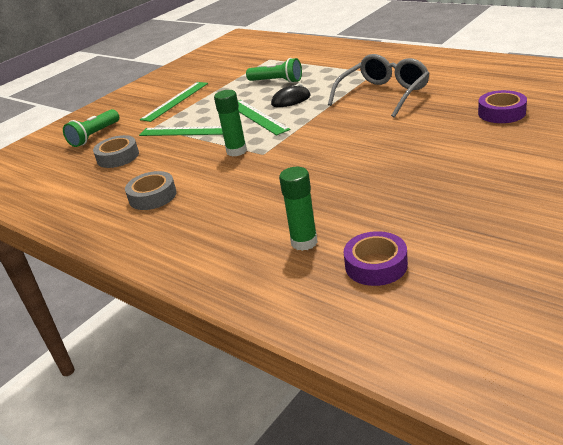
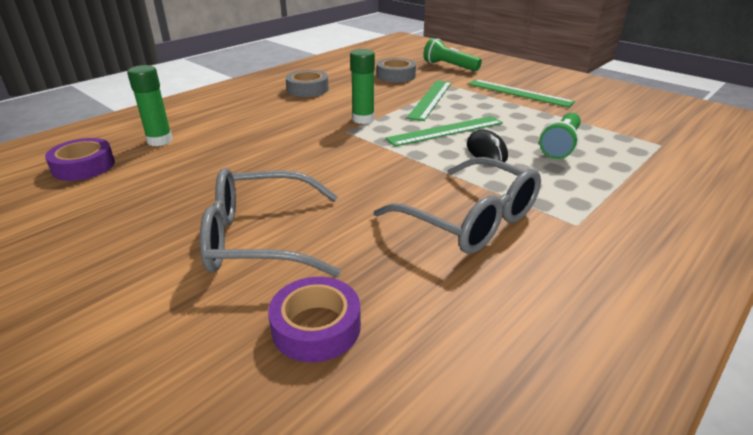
camera: 90 degrees right, 0 degrees up
none -> grey glasses [200,168,341,277]

